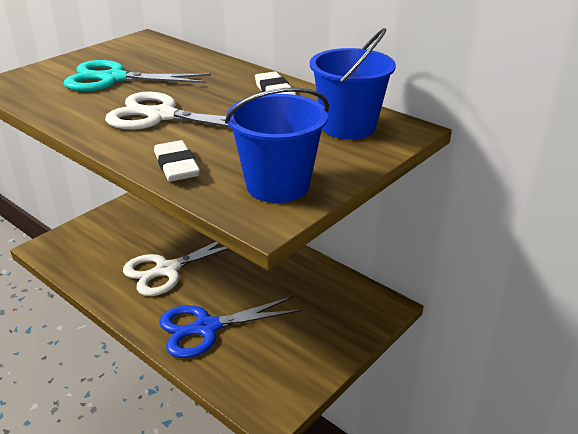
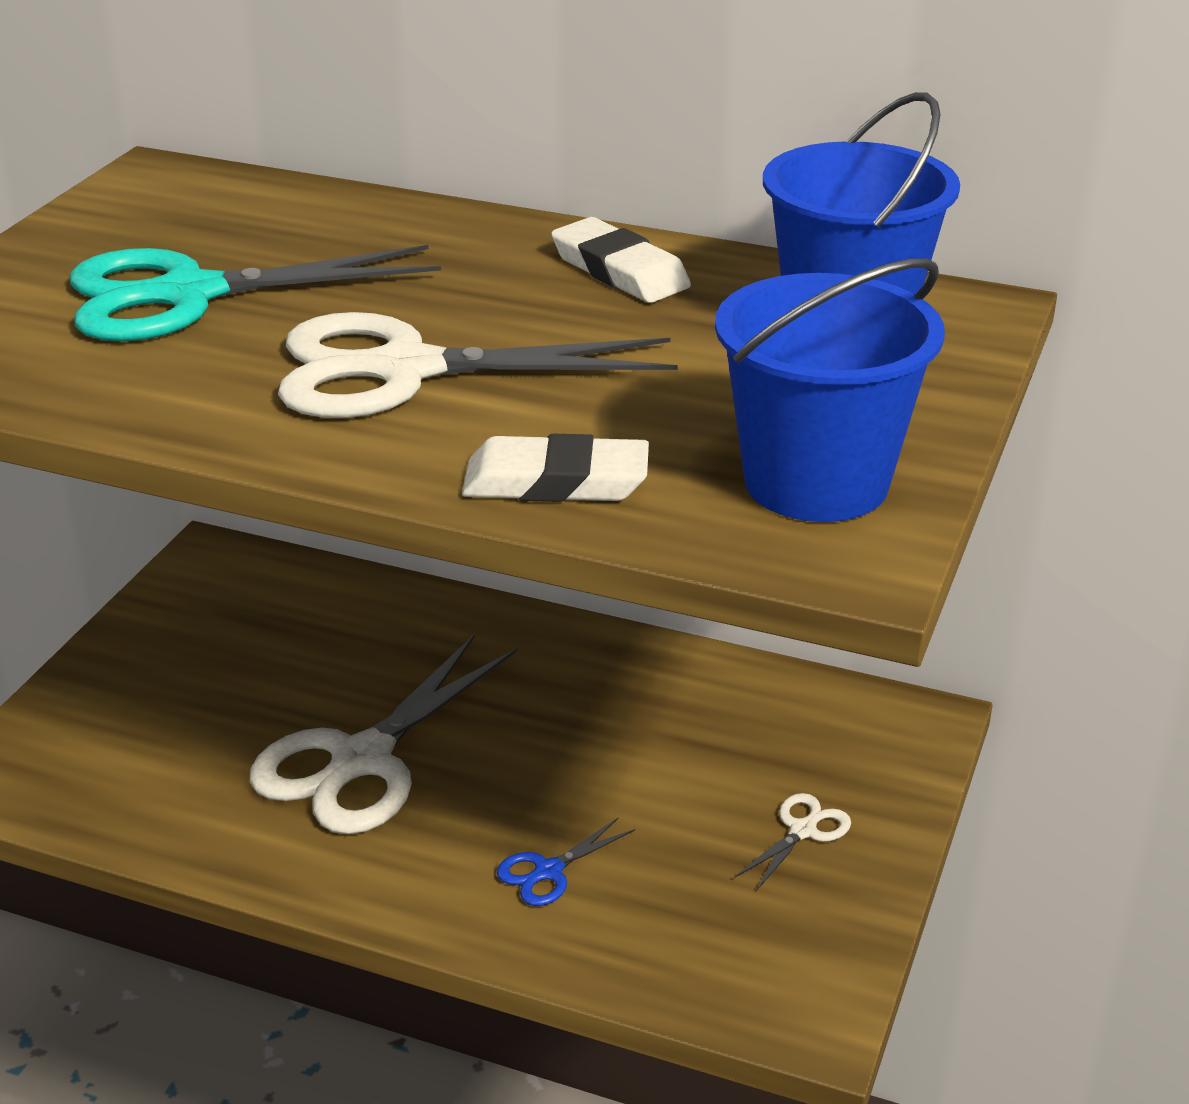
camera: 20 degrees left, 0 degrees up
white eraser [154,140,200,182] -> white eraser turned 45 degrees counterclockwise [462,434,649,502]
blue scissors [159,296,301,358] -> blue scissors [497,817,635,906], size x0.43
none -> white scissors [735,793,851,891]

